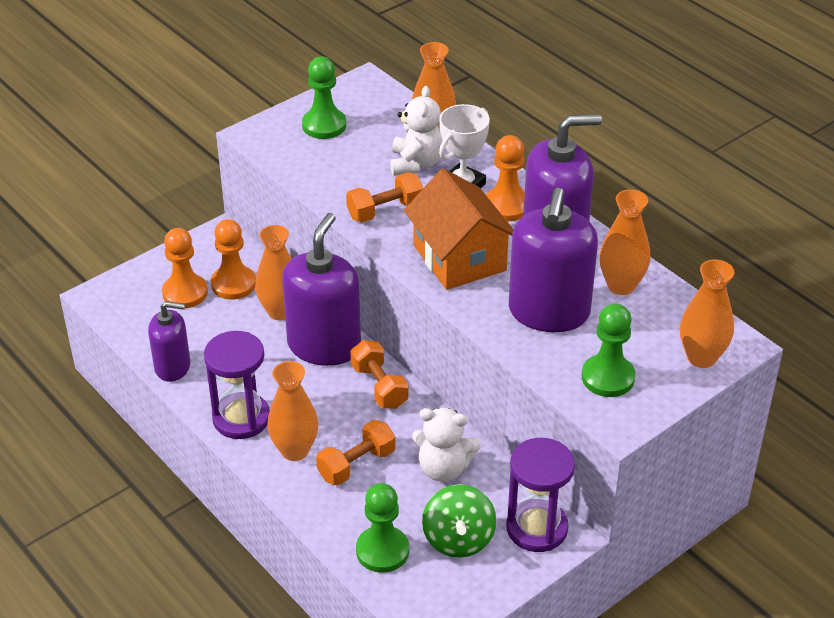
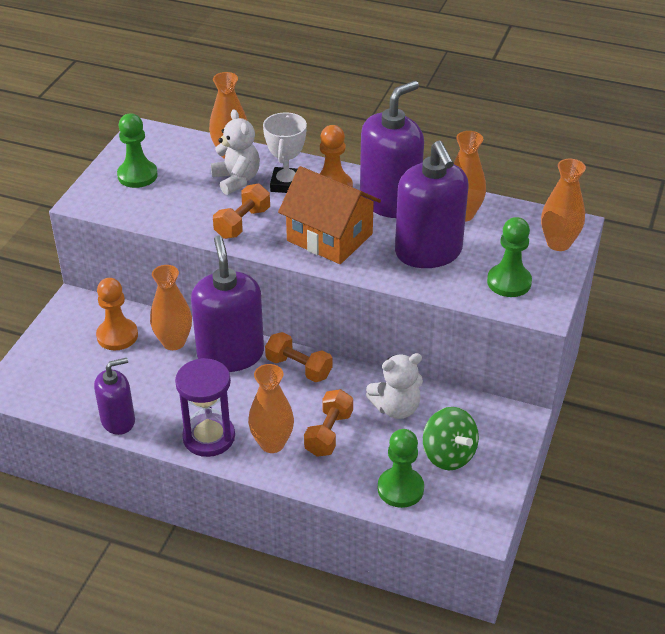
camera: 30 degrees left, 0 degrees up
orange pawn [162,228,208,308] -> none
purple hourglass [506,438,575,552] -> none

